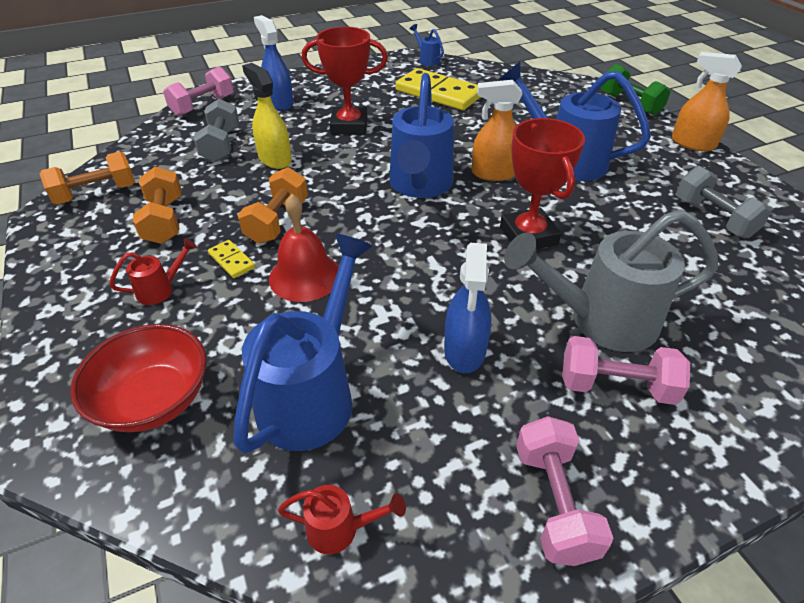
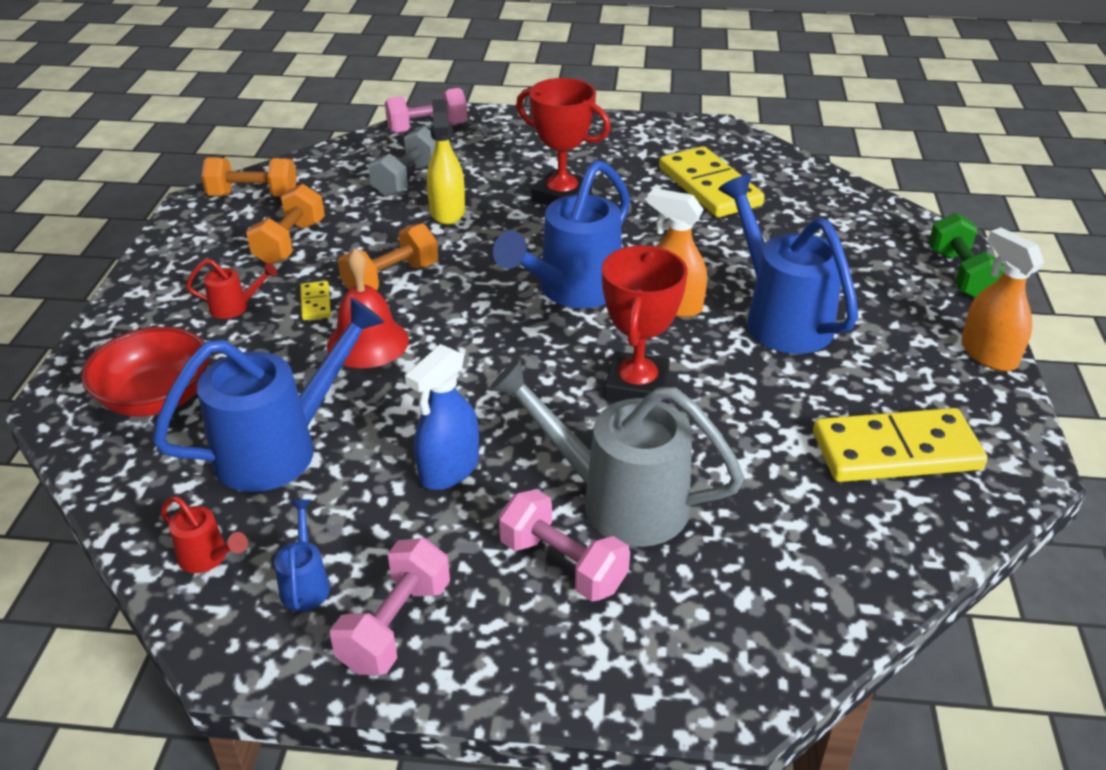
camera: 30 degrees right, 5 degrees down
blue spray bottle [254,15,293,111] -> none
blue watering can [410,24,444,66] -> blue watering can moved to [274,499,330,611]
grey dumbbell [676,166,772,238] -> yellow domino [813,408,988,482]

